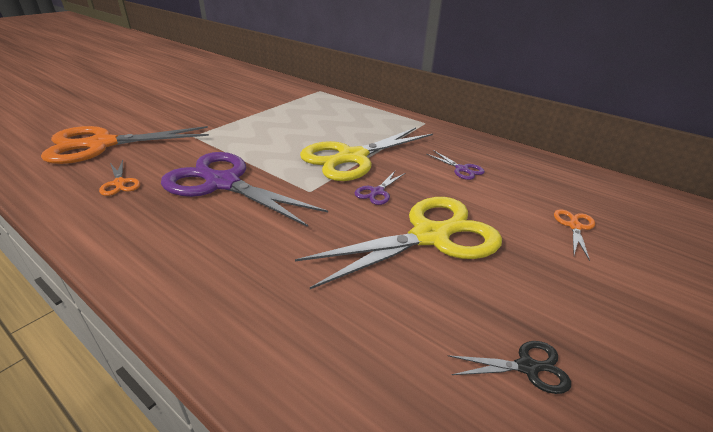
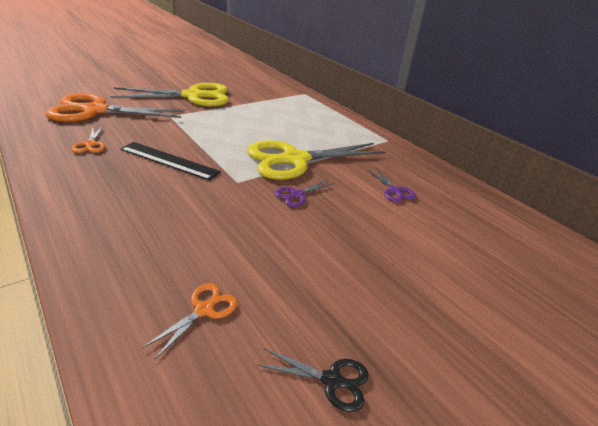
camera: 15 degrees right, 0 degrees up
purple scissors [161,152,328,227] -> black ruler [120,142,221,181]
yellow scissors [295,197,502,289] -> yellow scissors moved to [110,83,229,106]
orange scissors [554,209,595,261] -> orange scissors moved to [142,283,237,359]

